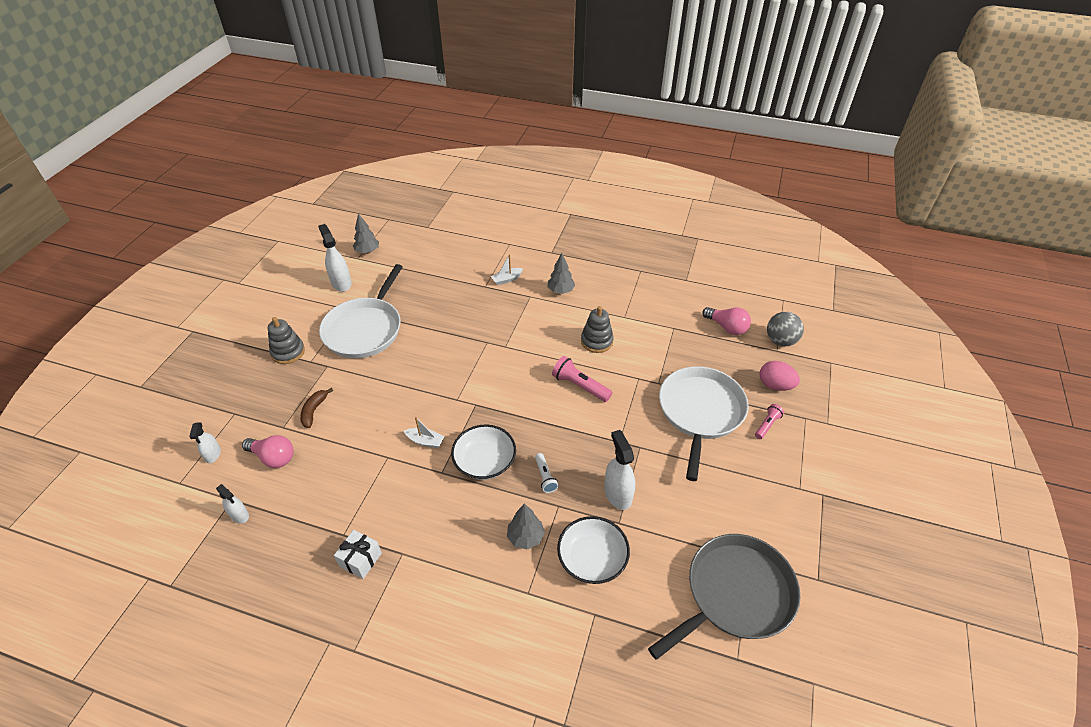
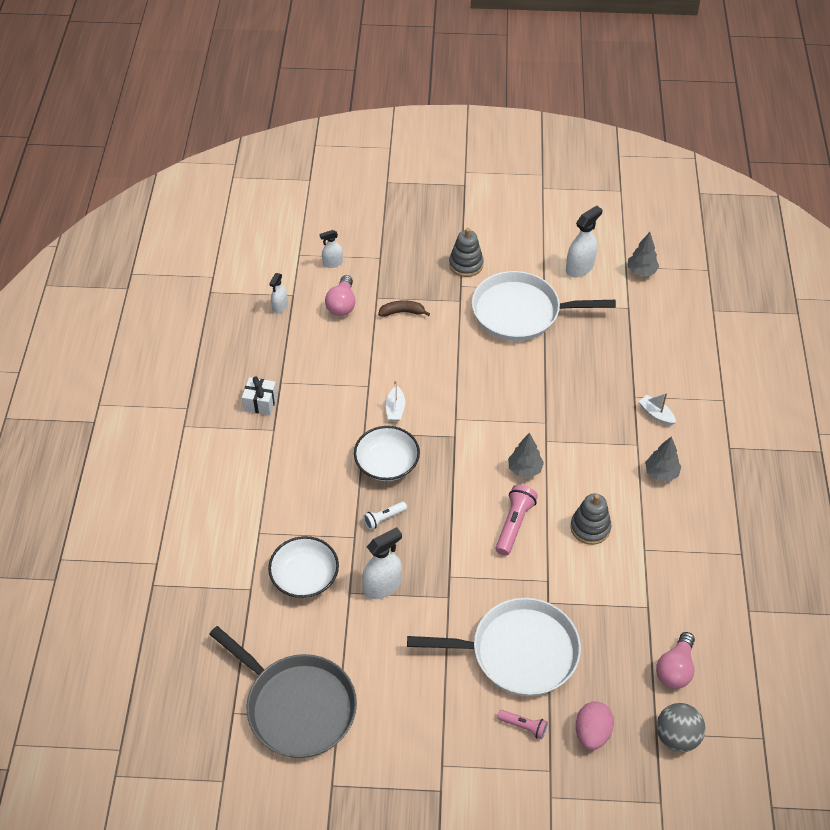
camera: 75 degrees right, 5 degrees up
grey tree [507,503,545,550] -> grey tree moved to [508,433,544,478]

